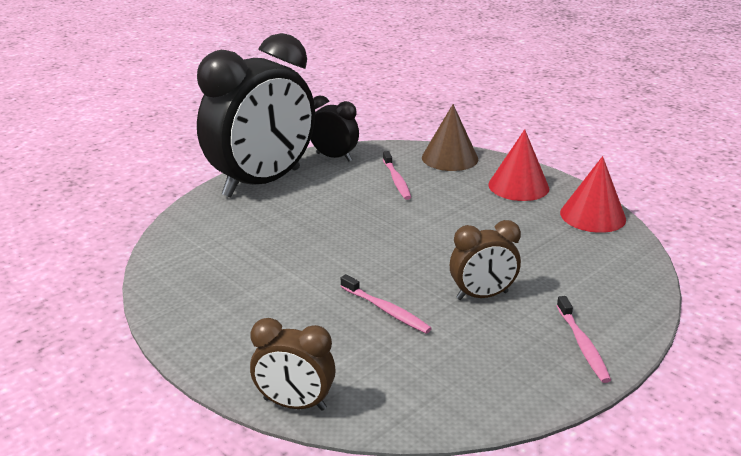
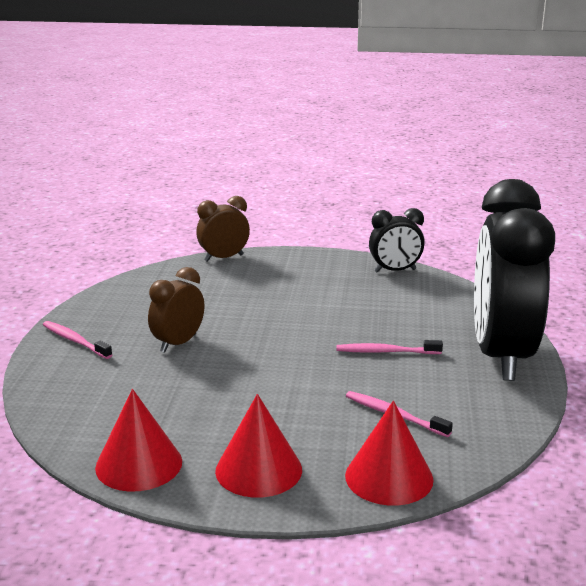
camera: 140 degrees right, 5 degrees down
black clock [310,96,359,162] -> black clock moved to [369,208,425,273]
pink toothbrush [340,274,432,334] -> pink toothbrush moved to [336,340,443,354]
brown cone [422,104,478,171] -> red cone [345,401,434,506]

